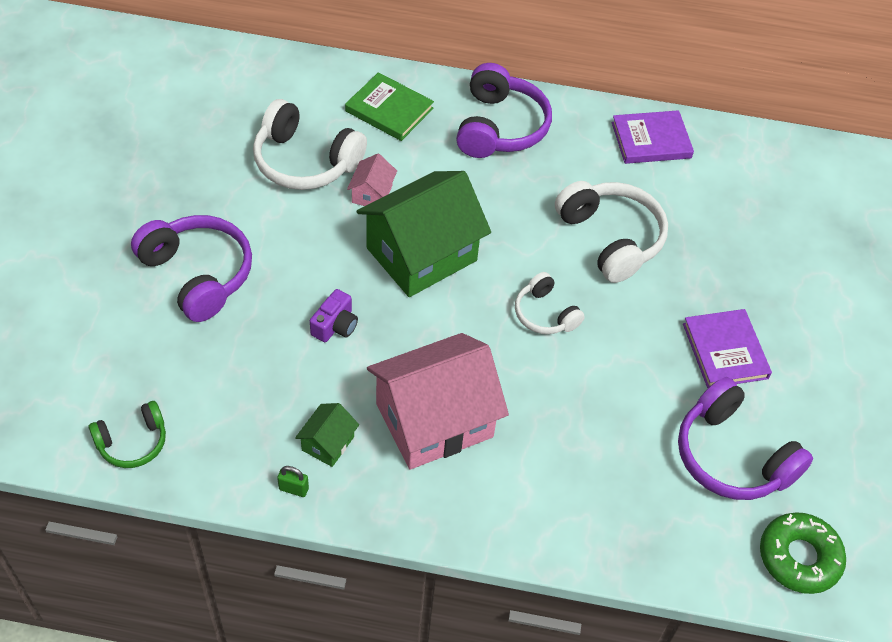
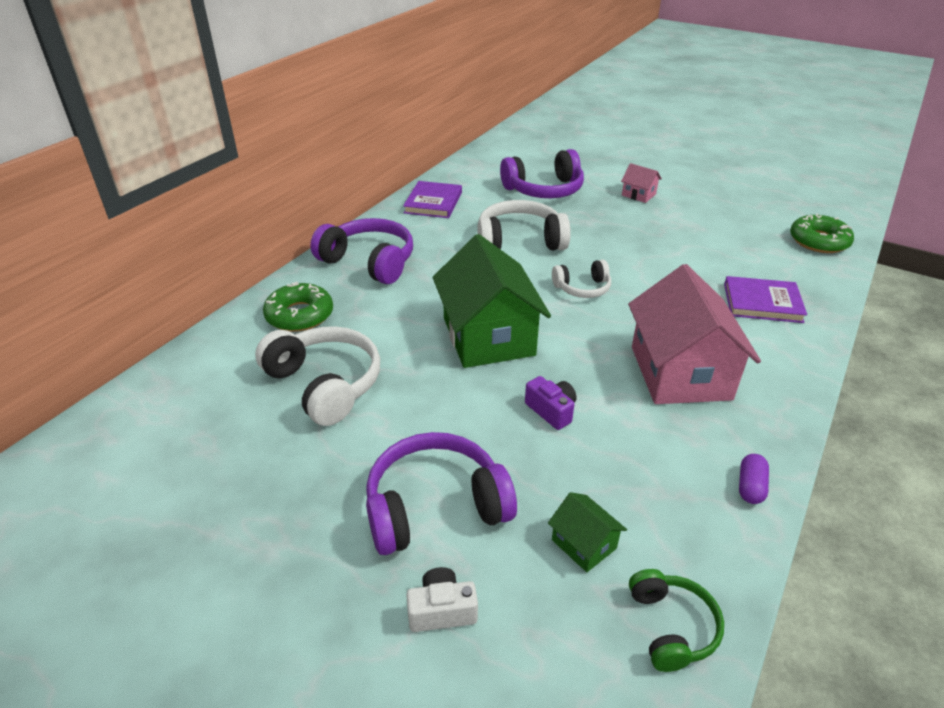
camera: 65 degrees left, 15 degrees down
white headphones [253,99,367,190] -> white headphones turned 90 degrees counterclockwise [255,326,380,426]
green padlock [277,466,309,497] -> purple capsule [739,454,769,504]
green house [295,403,359,467] -> green house moved to [548,492,627,572]
green book [345,72,434,141] -> green donut [263,281,333,332]
pink house [347,154,397,206] -> pink house moved to [621,163,662,203]
purple headphones [678,377,813,500] -> purple headphones moved to [500,149,584,198]
purple book [683,309,772,388] -> purple book moved to [724,276,807,323]
none -> white camera [406,567,478,632]

